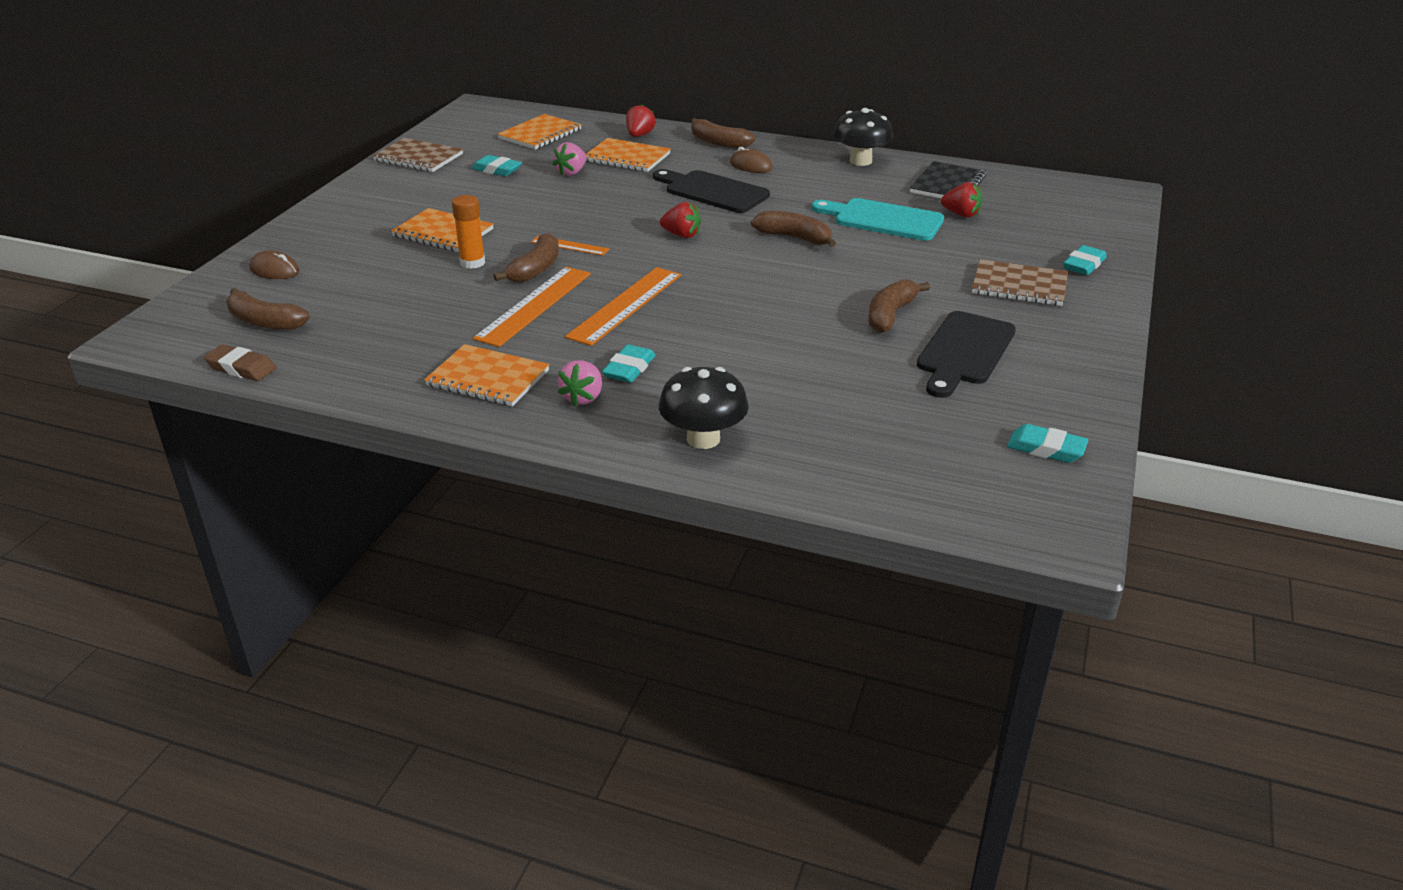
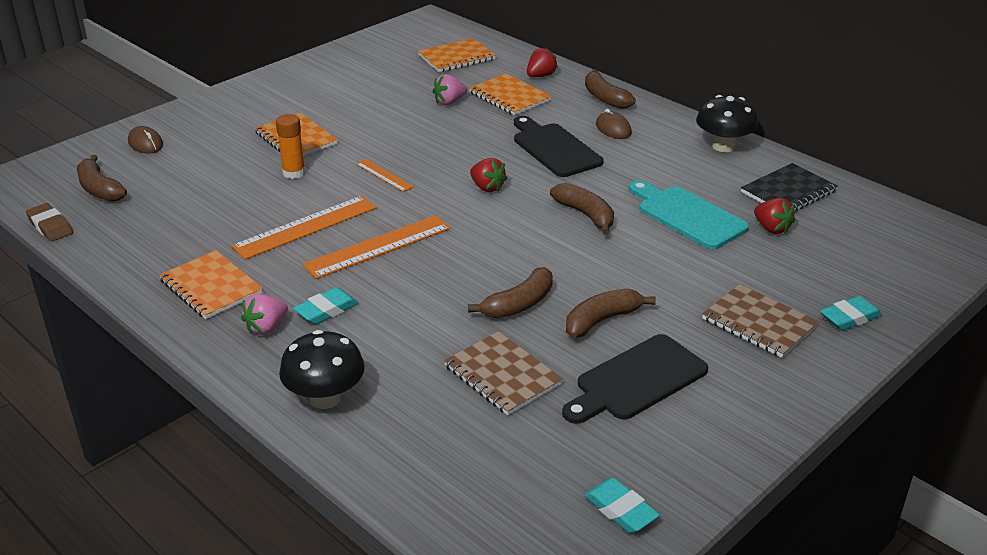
camera: 25 degrees right, 0 degrees up
brown notebook [373,138,463,172] -> brown notebook moved to [444,331,563,415]
turquoise eraser [471,155,522,177] -> none
brown banana [493,233,559,283] -> brown banana moved to [468,267,553,318]

